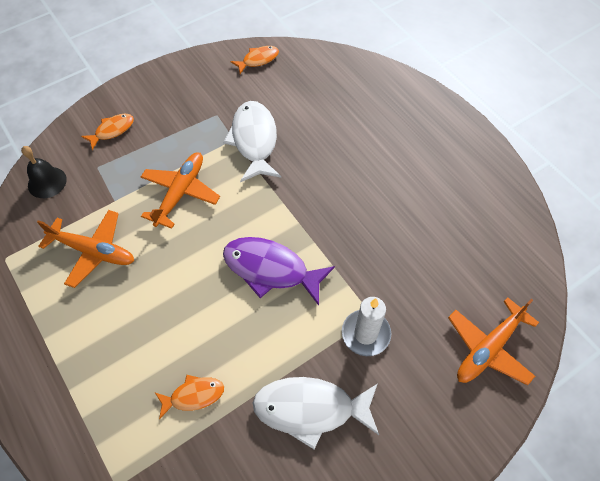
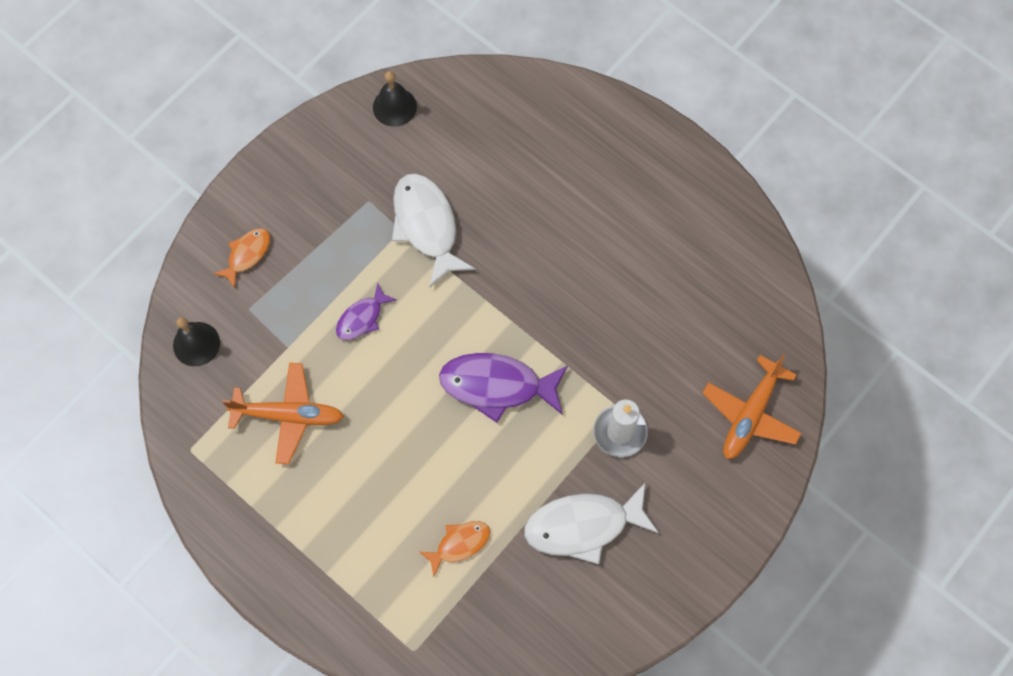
camera: 15 degrees left, 10 degrees up
orange plane [141,152,220,229] -> purple fish [336,282,397,340]
orange fish [230,46,279,74] -> black bell [373,71,417,127]

